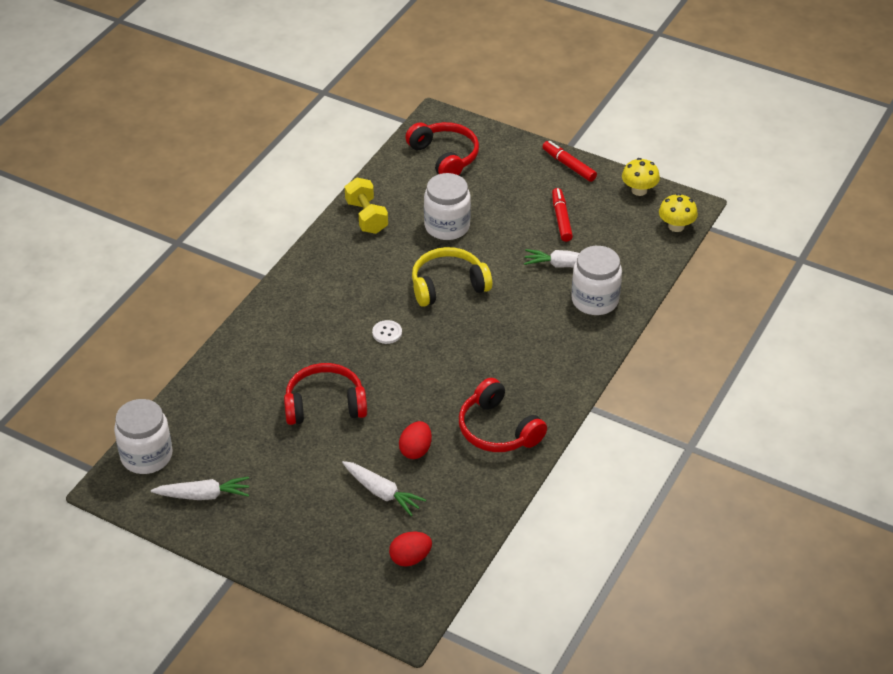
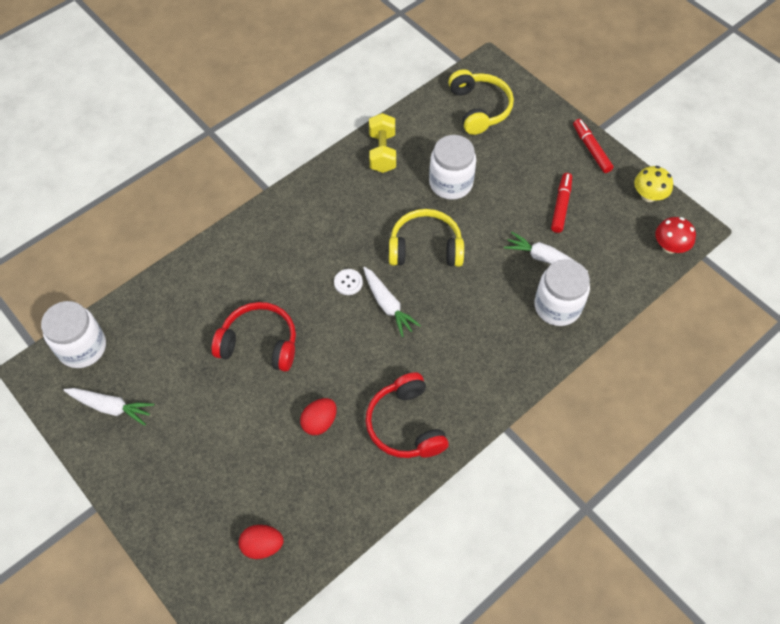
camera: 20 degrees right, 15 degrees up
white carrot [342,461,426,516] -> white carrot moved to [363,267,421,337]
red headphones [405,122,479,175] -> yellow headphones [448,69,514,135]
yellow mushroom [659,193,698,232] -> red mushroom [655,217,696,254]

